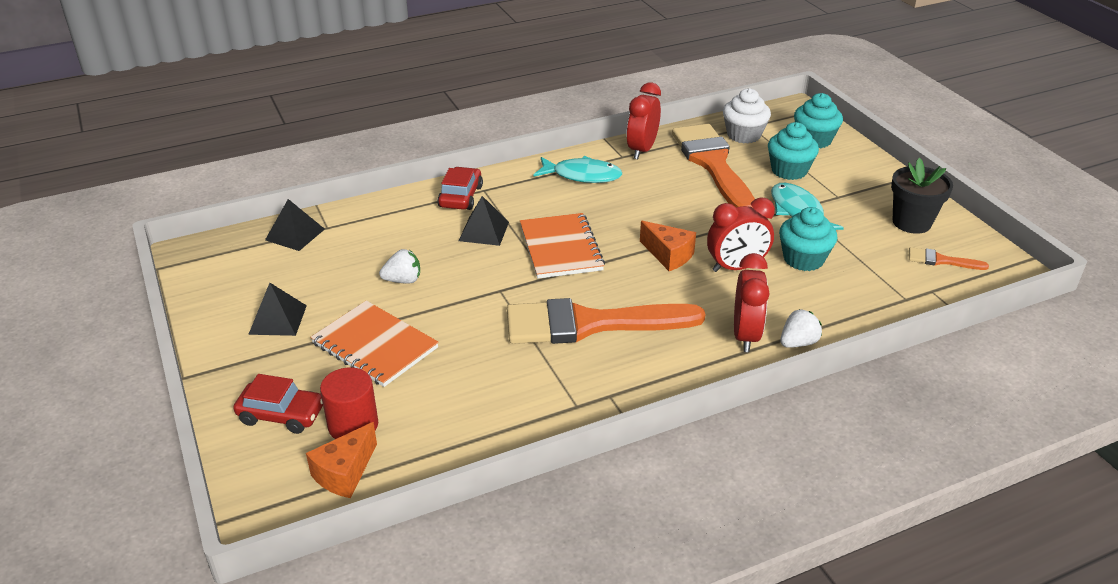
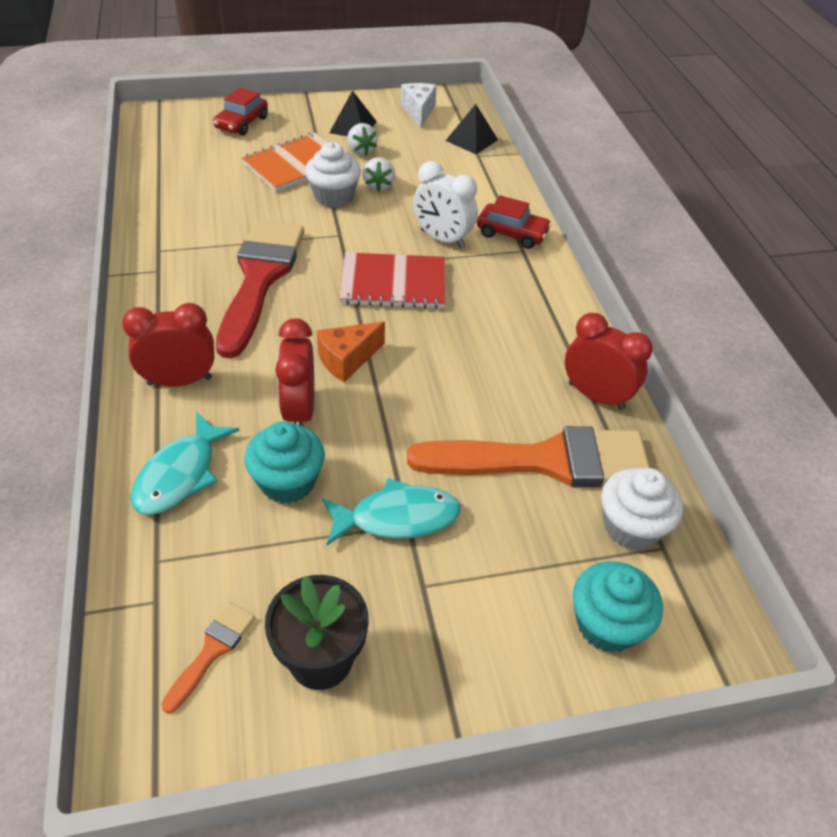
camera: 100 degrees right, 10 degrees up
orange cheese [306,422,377,498] -> none
red cylinder [320,367,378,439] -> none
black pyramid [459,196,509,246] -> white clock [413,161,478,248]
orange brush [507,298,705,344] -> red brush [216,221,304,358]
orange notebook [520,213,605,279] -> red notebook [339,252,445,309]
turquoise fish [534,156,622,183] -> turquoise fish moved to [131,412,240,515]
red clock [734,253,770,352] -> red clock turned 150 degrees clockwise [122,303,214,387]
turquoise cupcake [768,122,819,180] -> none
white strawberry [780,309,822,348] -> white strawberry moved to [347,123,378,155]
none -> white cupcake [305,142,361,208]
none -> white cheese [401,83,437,128]

